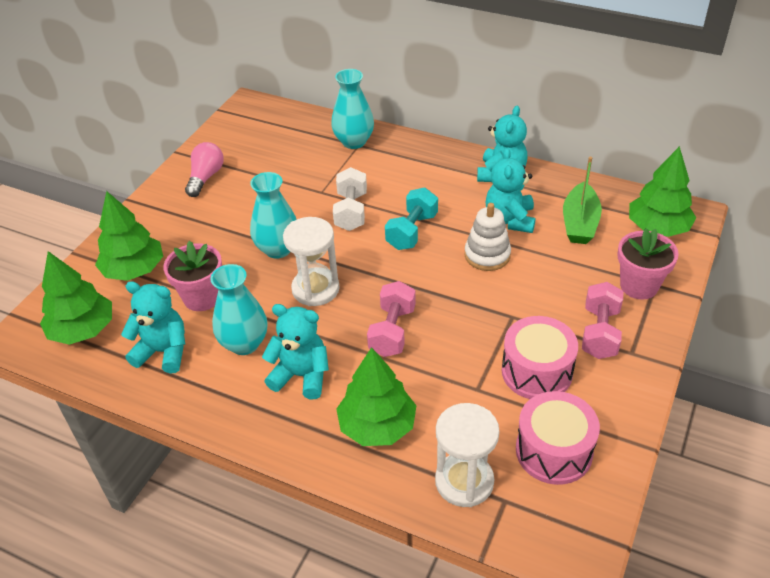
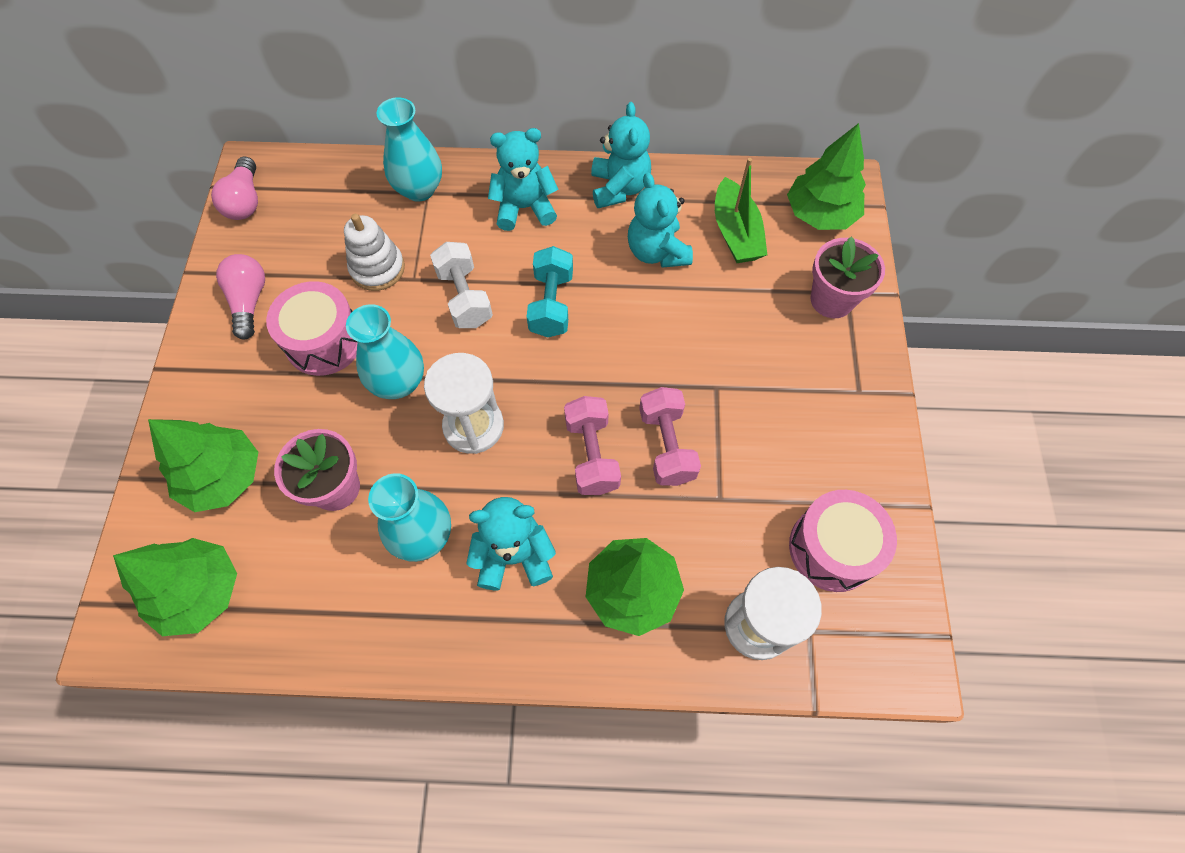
camera: 25 degrees left, 20 degrees up
turquoise teddy bear [121,281,185,374] -> turquoise teddy bear moved to [488,128,558,231]
white stacking toy [465,203,511,271] -> white stacking toy moved to [344,214,405,291]
pink drum [502,316,578,399] -> pink drum moved to [266,281,358,376]
pink dumbbell [582,282,623,359] -> pink dumbbell moved to [639,387,701,486]
none -> pink light bulb [211,156,258,220]

